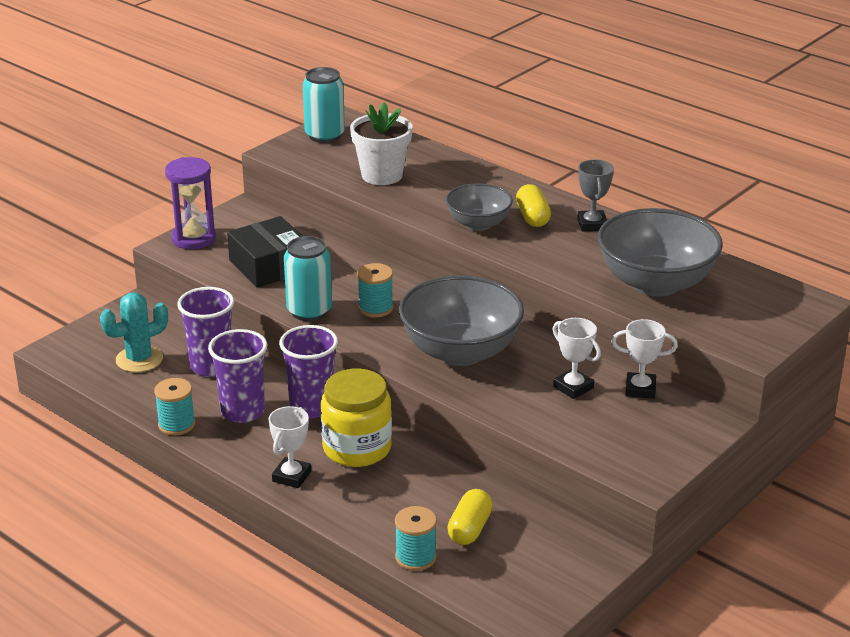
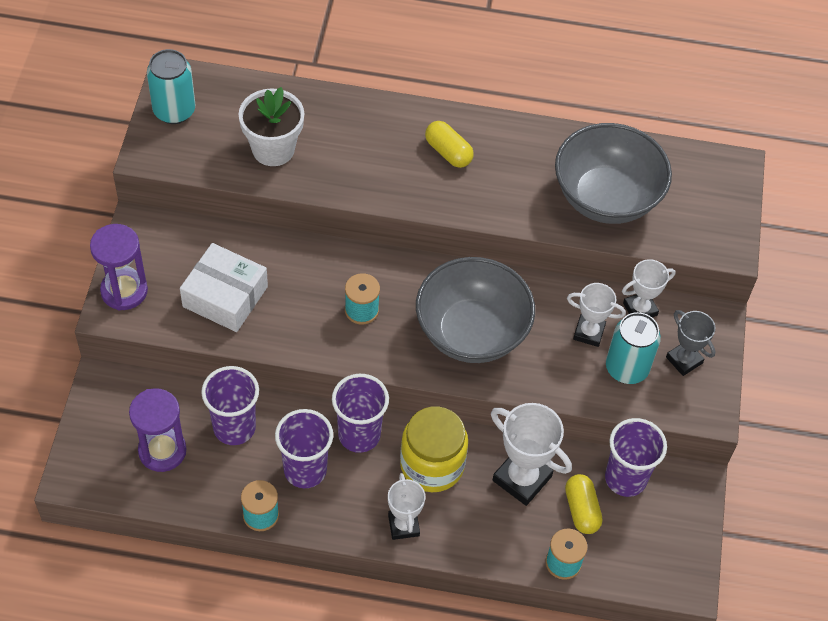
camera: 35 degrees left, 25 degrees up
turquoise cactus [100,292,168,372] -> purple hourglass [129,388,187,472]
black box [227,216,303,287] -> white box [180,243,268,332]
turquoise can [284,236,332,321] -> turquoise can moved to [606,312,661,384]
grey bowl [446,183,513,231] -> none
grey trophy [577,159,614,232] -> grey trophy moved to [666,310,716,376]
none -> white trophy [491,403,572,506]
none -> purple cup [605,418,667,497]

